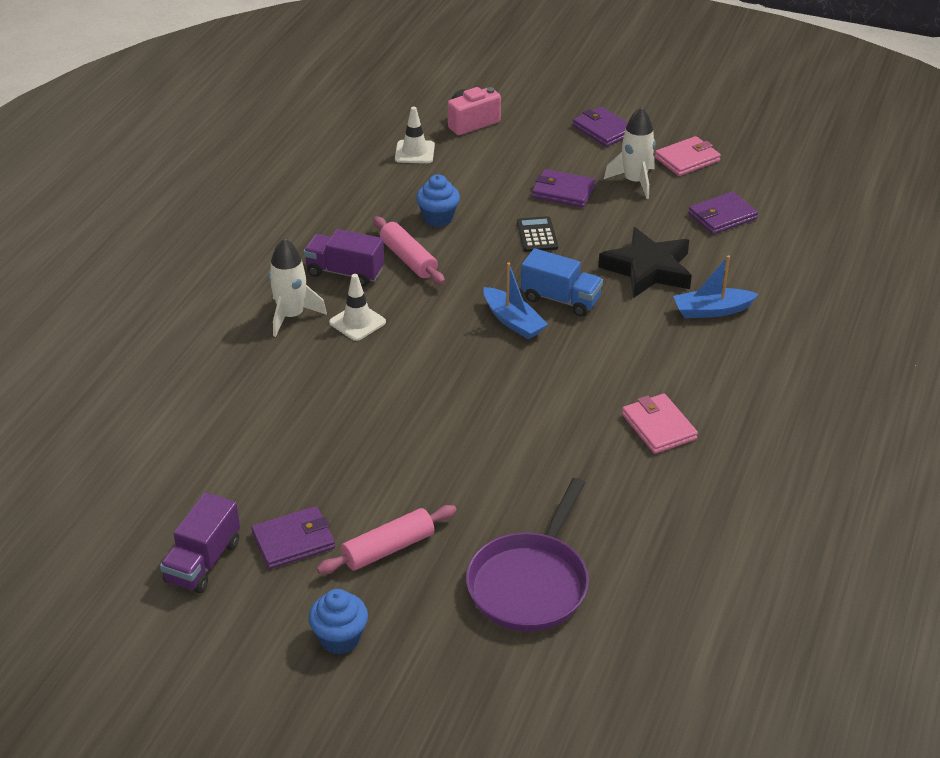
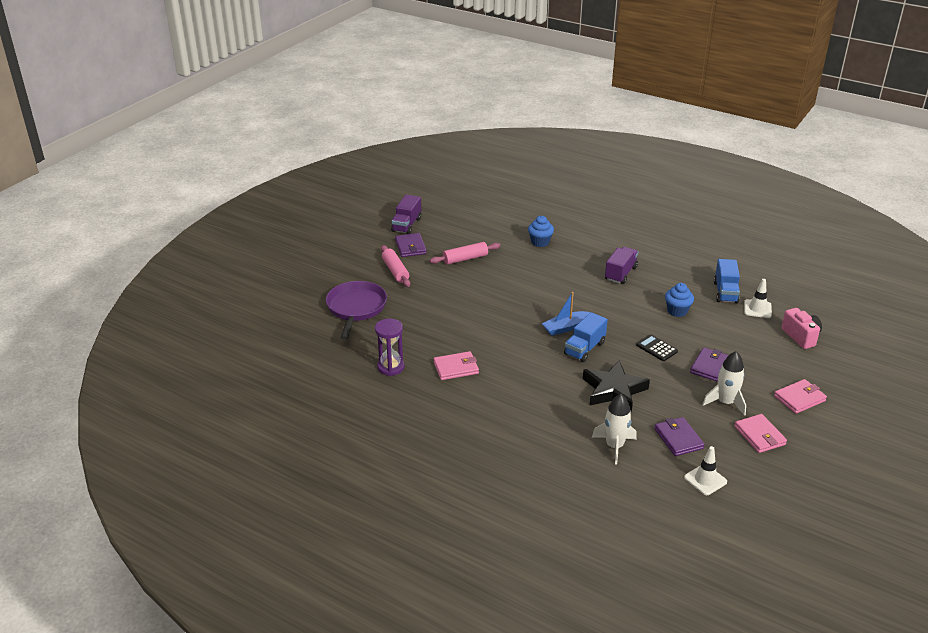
camera: 100 degrees right, 5 degrees down
purple truck [160,492,240,594] -> purple truck turned 105 degrees counterclockwise [391,195,421,234]
white rocket [269,238,327,337] -> white rocket moved to [592,394,637,465]
blue cupcake [308,589,368,654] -> blue cupcake moved to [528,216,554,247]
white traffic cone [329,274,386,341] -> white traffic cone moved to [684,446,727,495]
pink rolling pin [374,216,445,285] -> pink rolling pin moved to [430,242,500,265]
purple pan [466,478,589,632] -> purple pan turned 60 degrees clockwise [326,281,387,340]
black calculator [517,216,558,252] -> black calculator turned 135 degrees counterclockwise [636,334,678,361]
purple wallet [573,107,628,147] -> pink wallet [774,379,827,414]
blue boat [673,255,759,318] -> none
none -> purple hourglass [375,318,405,376]
none -> blue truck [714,259,740,303]

